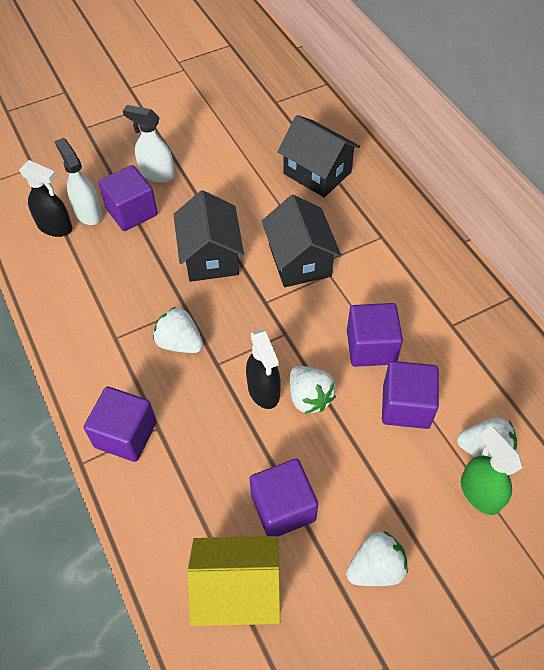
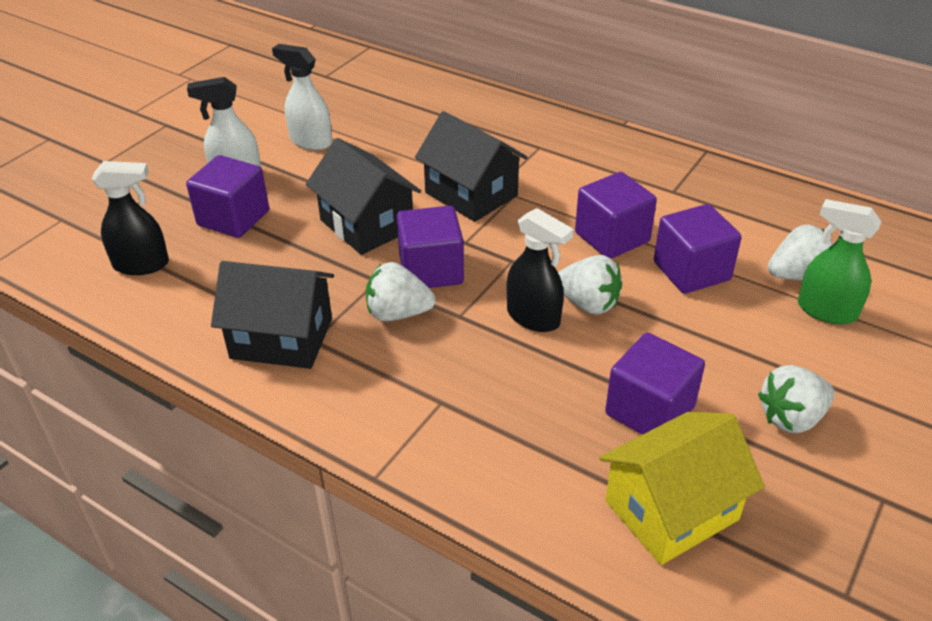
camera: 30 degrees left, 15 degrees down
white spray bottle [55,138,102,225] -> white spray bottle moved to [272,44,332,150]
purple cube [84,387,157,462] -> purple cube moved to [397,206,464,288]
black house [278,115,360,198] -> black house moved to [211,261,334,369]
white strawberry [346,531,408,586] -> white strawberry turned 150 degrees counterclockwise [758,365,835,433]

